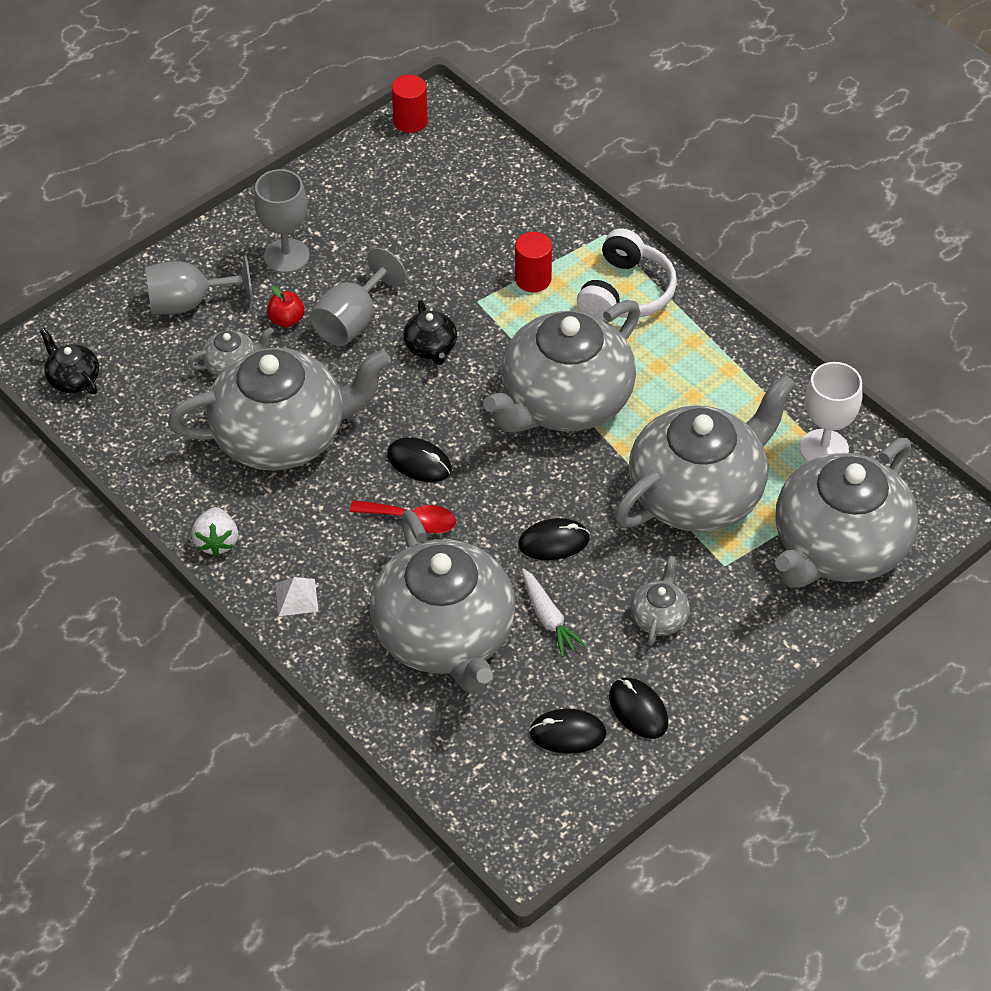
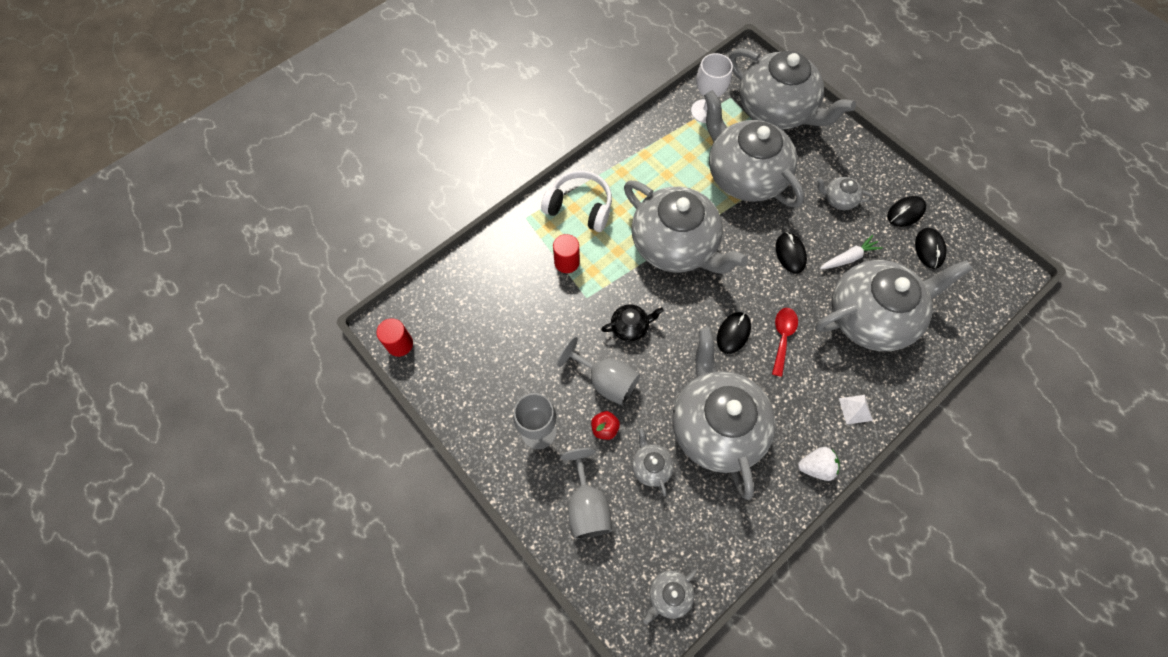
camera: 90 degrees left, 15 degrees up
black teapot [40,328,99,394] -> grey teapot [643,569,697,624]

